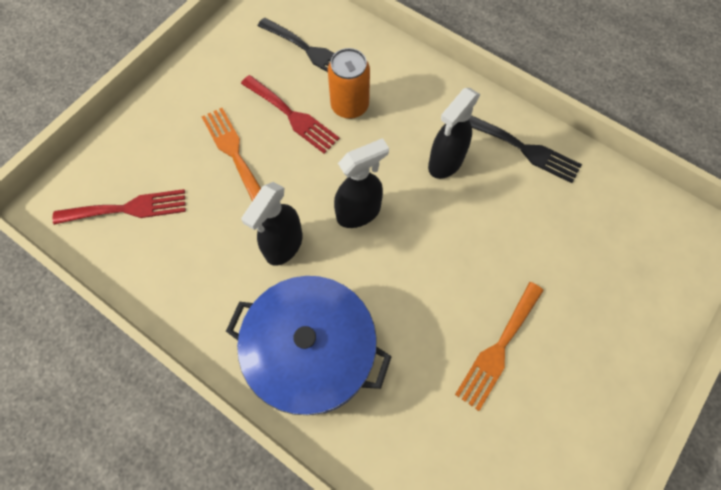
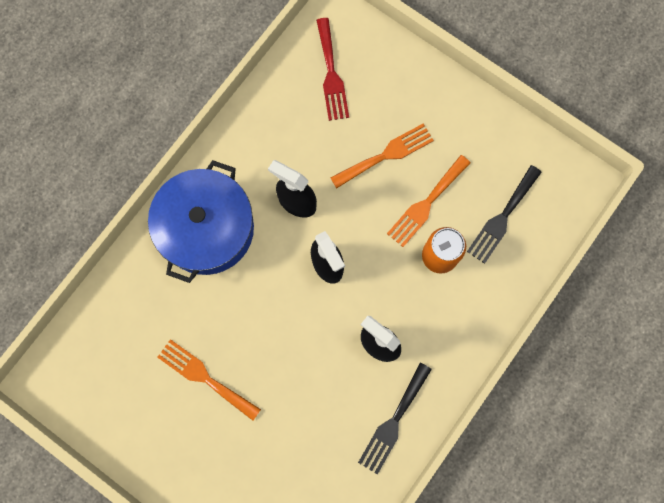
camera: 90 degrees right, 10 degrees up
red fork [241,75,340,154] -> orange fork [387,155,471,247]

